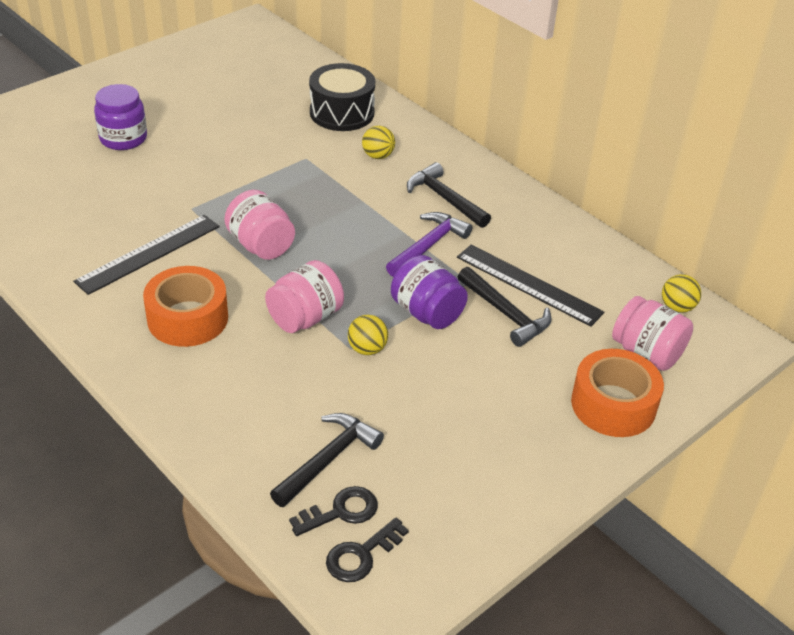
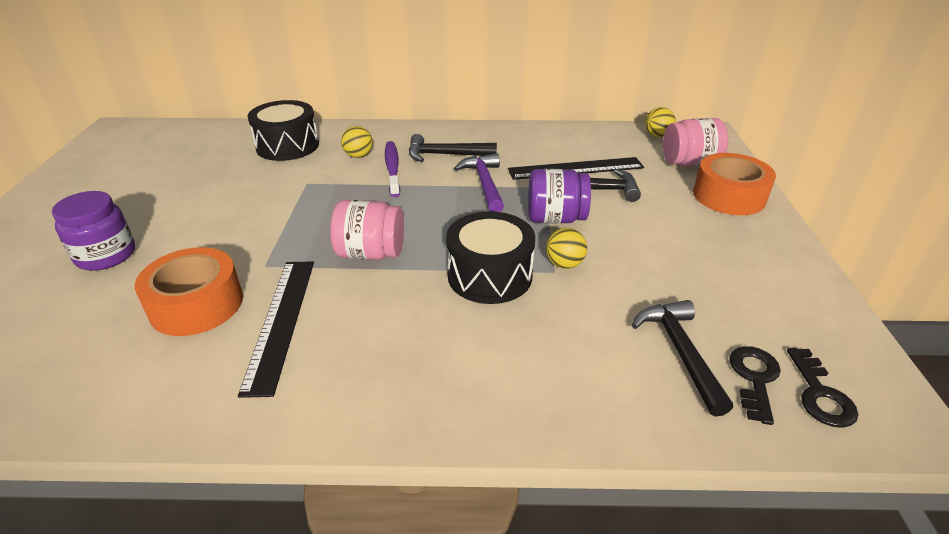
camera: 45 degrees left, 5 degrees down
orange tape [143,266,228,347] -> orange tape moved to [135,247,243,336]
pink jar [265,260,344,333] -> black drum [446,211,535,304]
none -> purple toothbrush [385,141,400,197]

